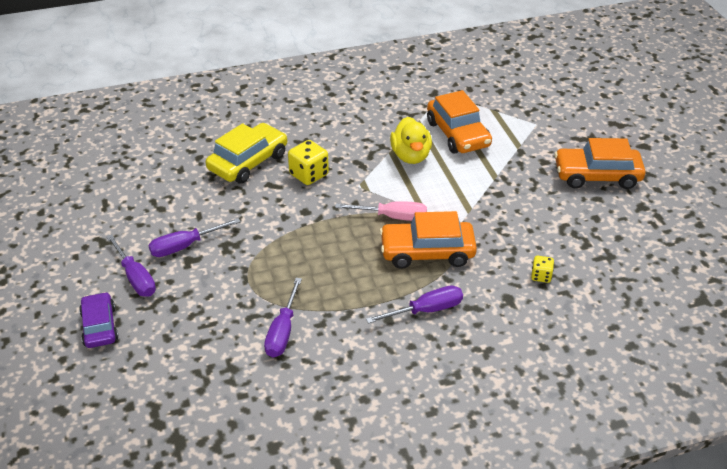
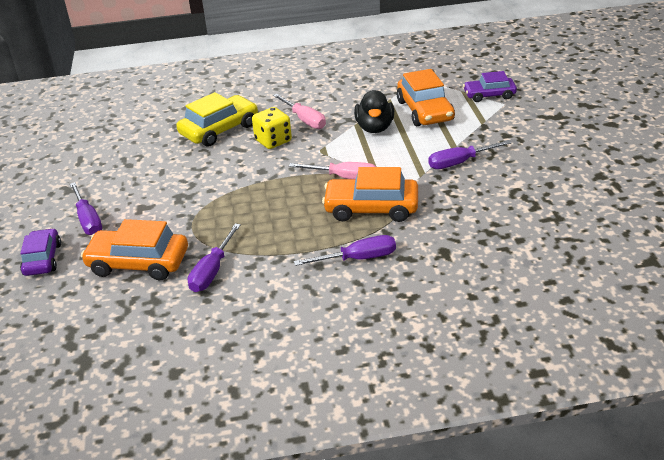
camera: 10 degrees right, 5 degrees down
purple screwdriver [148,218,241,257] -> purple screwdriver moved to [428,140,511,169]
yellow duck [390,117,432,164] -> black duck [354,90,394,133]
yellow dice [531,255,554,283] -> none
orange car [554,138,646,189] -> orange car moved to [81,219,188,280]
none -> pink screwdriver [273,94,326,129]
none -> purple car [463,71,517,102]

